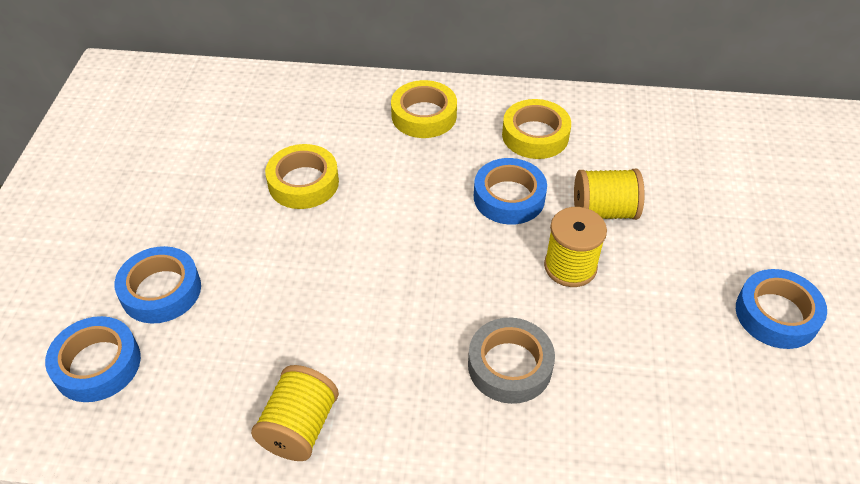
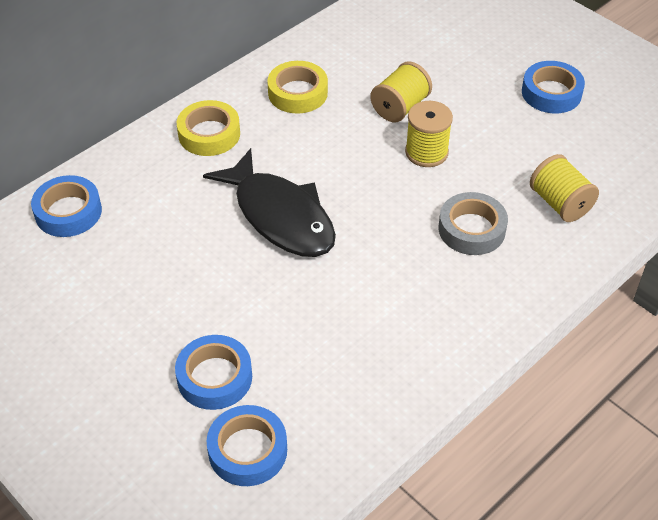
camera: 50 degrees left, 0 degrees up
yellow spool [251,365,339,461] -> yellow spool moved to [530,154,599,222]
yellow tape [265,144,339,209] -> none
blue tape [474,158,547,225] -> blue tape moved to [31,175,102,237]
none -> black fish [203,148,336,257]

